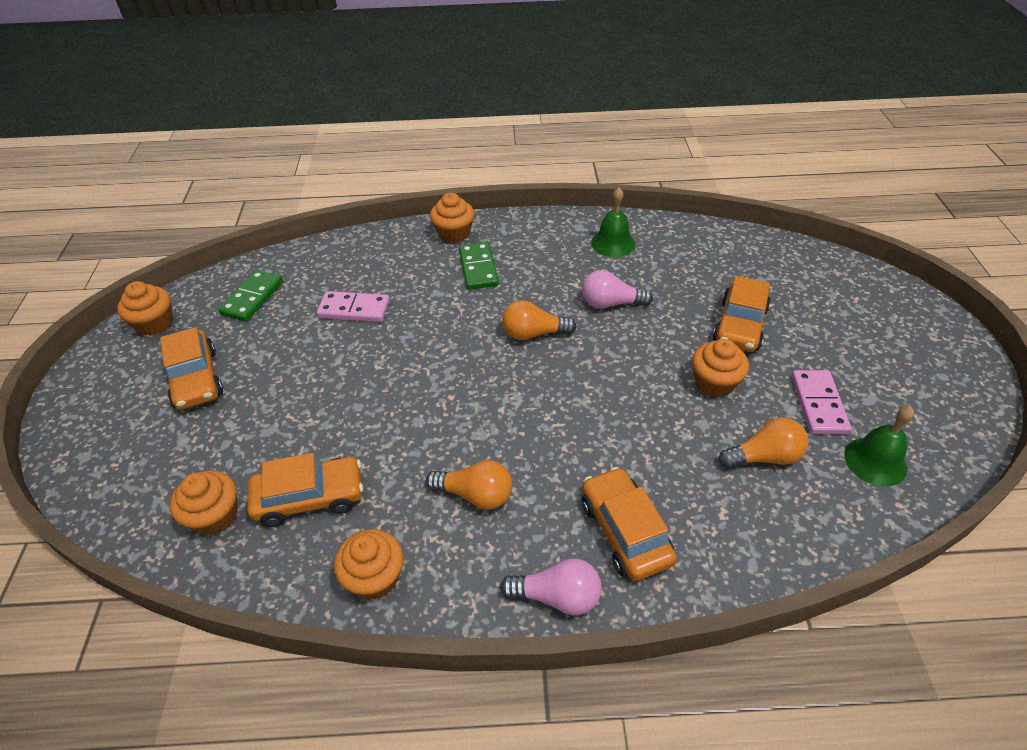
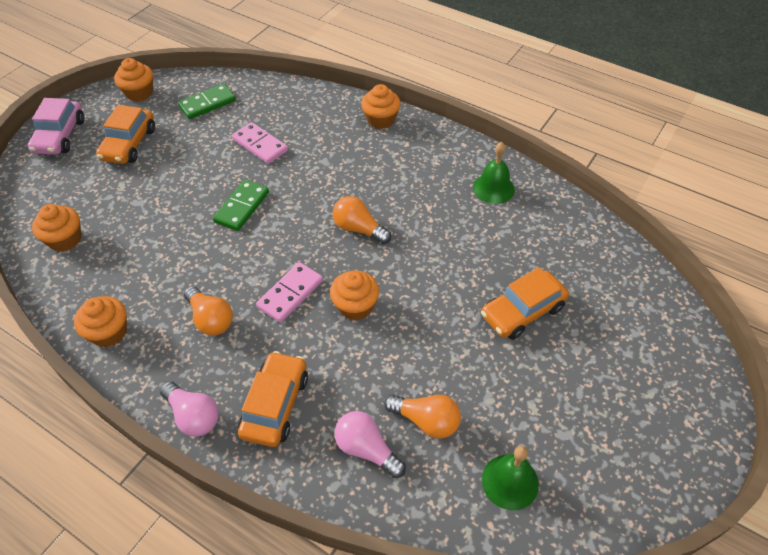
camera: 35 degrees right, 5 degrees up
orange car [247,453,363,527] -> none
green domino [459,242,499,290] -> green domino moved to [213,180,269,231]
pink light bulb [582,270,653,309] -> pink light bulb moved to [335,411,406,478]
orange cupcake [692,339,749,397] -> orange cupcake moved to [330,271,379,320]
pink domino [791,370,851,434] -> pink domino moved to [256,262,323,323]
none -> pink car [28,98,84,155]

